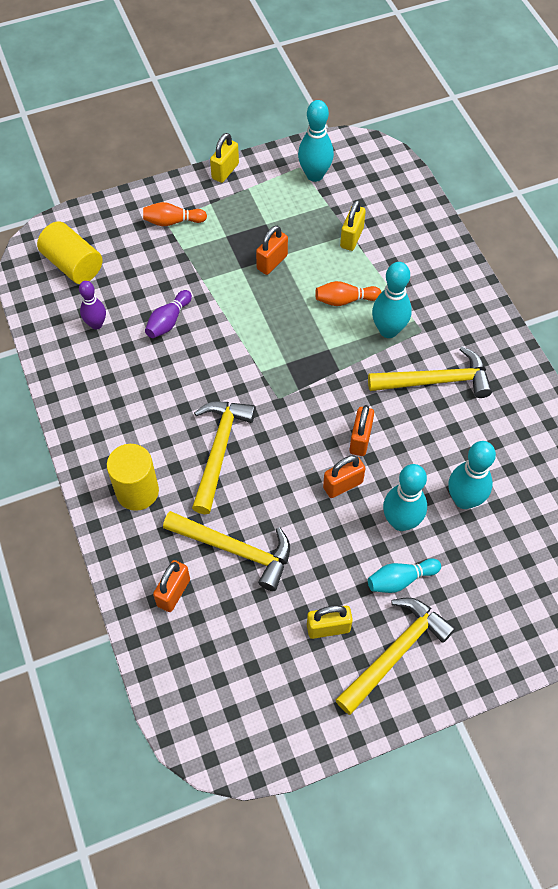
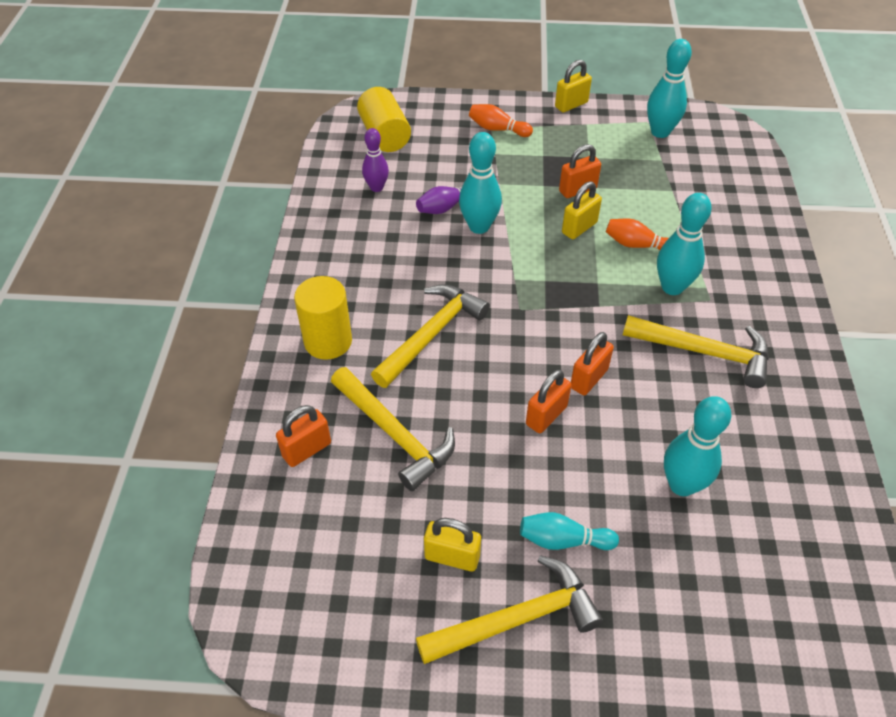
camera: 25 degrees right, 10 degrees down
orange padlock [323,455,366,498] -> orange padlock turned 45 degrees counterclockwise [526,370,572,433]
yellow padlock [340,200,366,251] -> yellow padlock moved to [562,181,602,239]
turquoise bowling pin [383,464,427,531] -> turquoise bowling pin moved to [459,132,502,234]

